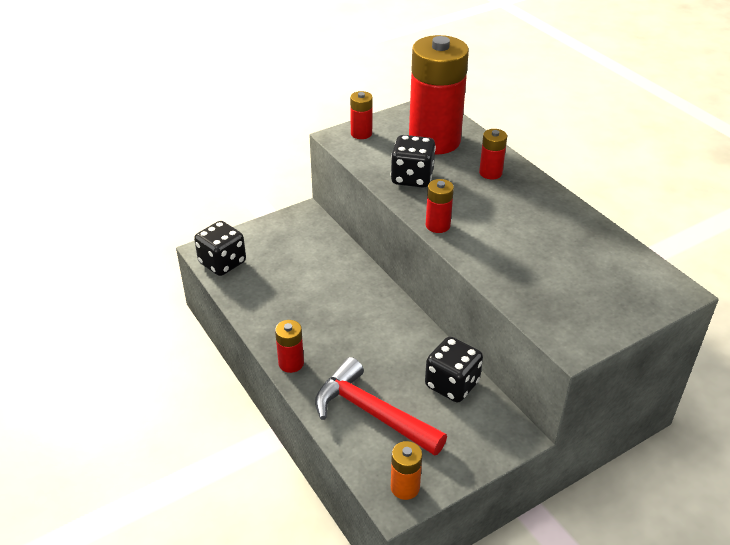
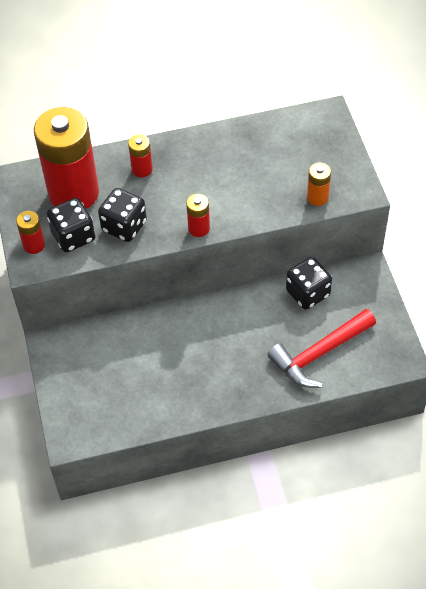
camera: 70 degrees left, 15 degrees up
black dice [194,221,246,276] -> black dice moved to [47,198,95,252]
red battery [275,320,304,373] -> none
orange battery [391,441,422,500] -> orange battery moved to [307,162,331,206]

